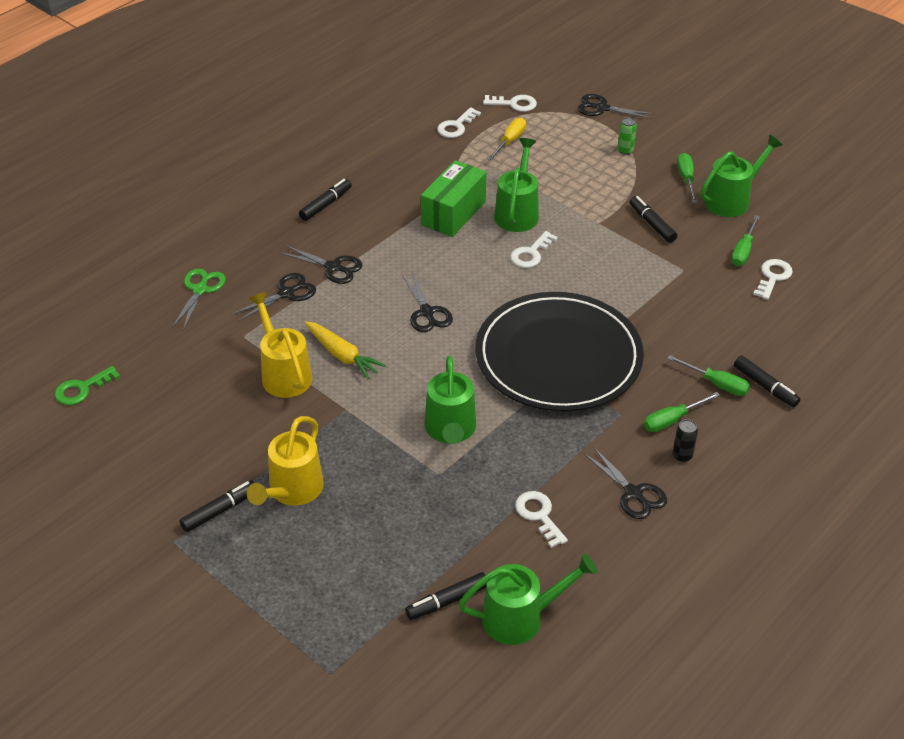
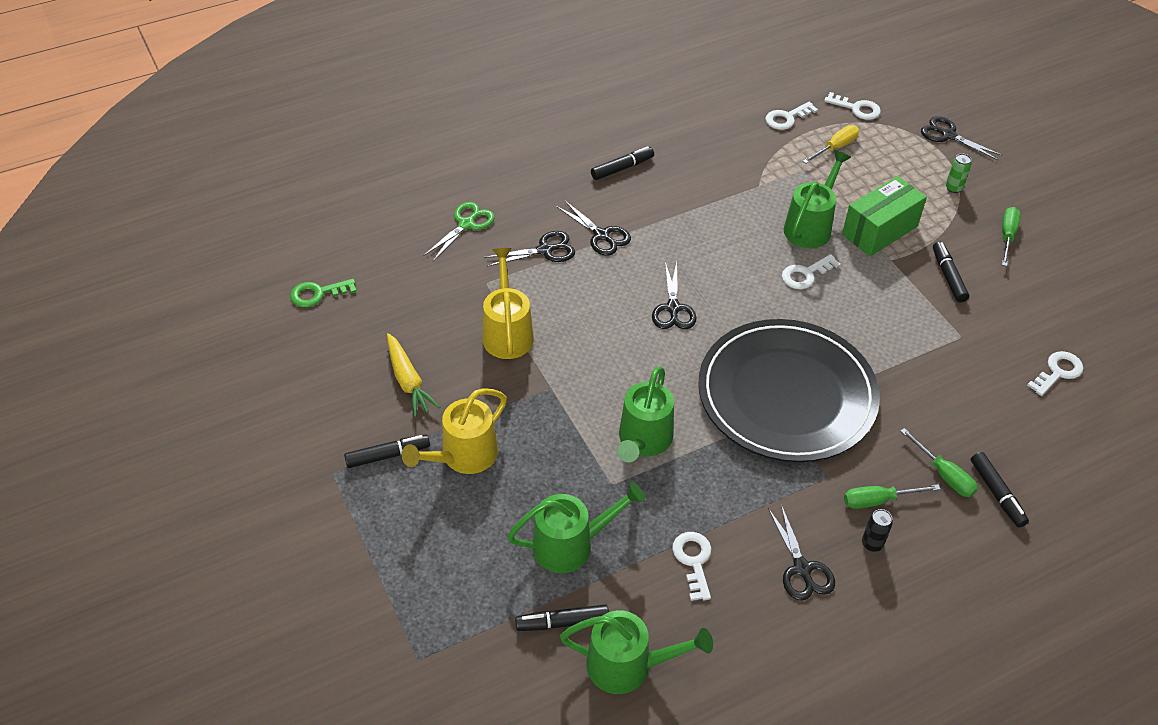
camera: 20 degrees right, 5 degrees up
yellow carrot [305,321,386,379] -> yellow carrot moved to [387,333,440,417]
green box [421,160,487,237] -> green box moved to [842,176,927,256]
green watering can [700,135,783,217] -> green watering can moved to [507,482,645,573]
green screwdriver [731,215,760,266] -> none

